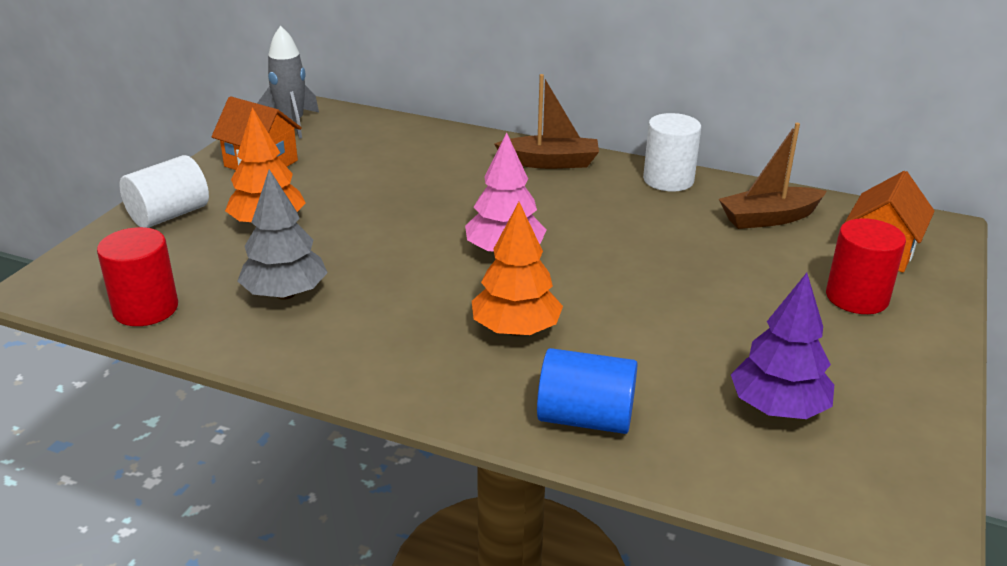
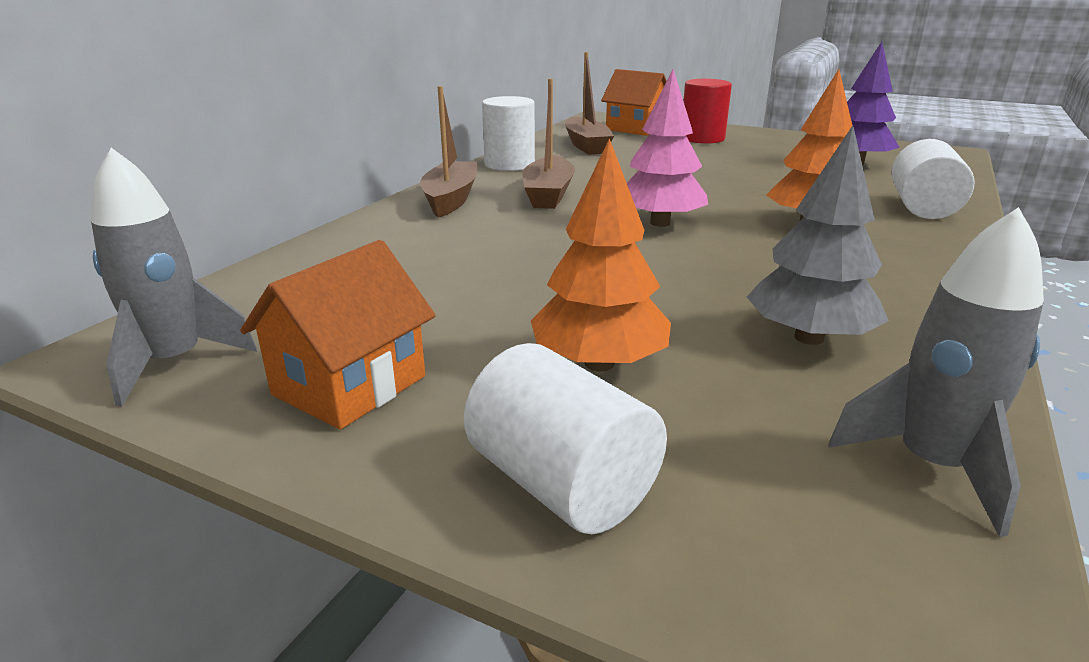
camera: 85 degrees left, 5 degrees down
red cylinder [97,227,178,326] -> grey rocket [829,207,1044,537]
blue cylinder [537,348,637,434] -> white cylinder [892,139,974,219]
none -> brown boat [523,79,575,209]

